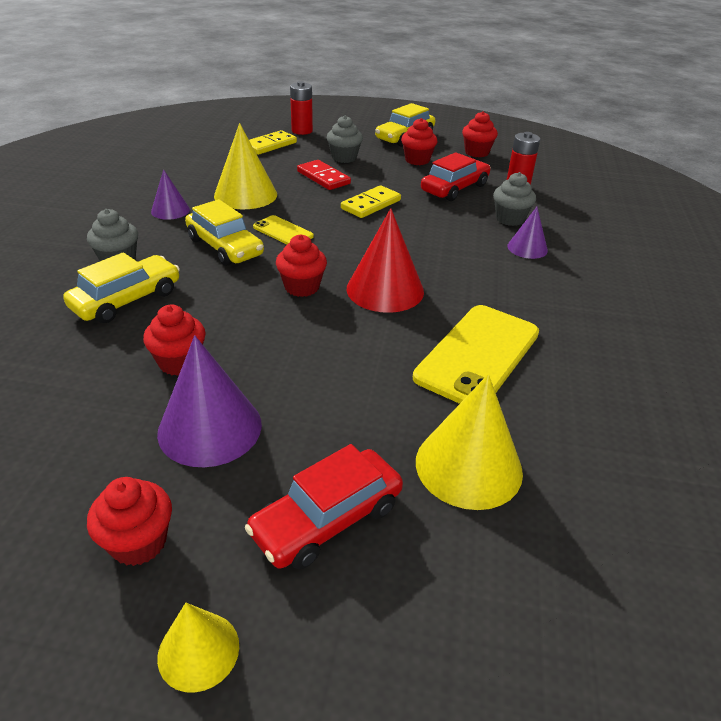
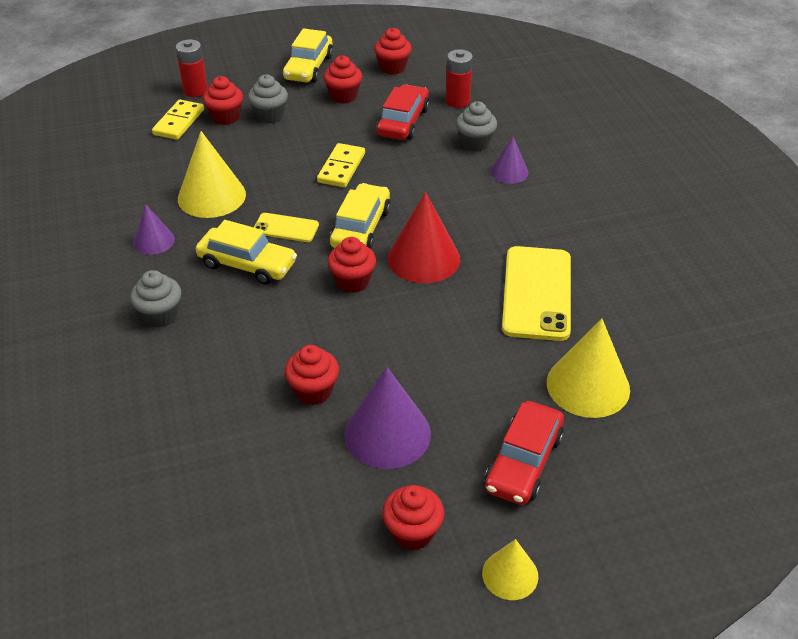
camera: 25 degrees left, 5 degrees up
yellow car [63,252,180,323] -> yellow car moved to [330,183,391,249]
red domino [297,160,351,190] -> none
none -> red cupcake [203,76,243,125]

